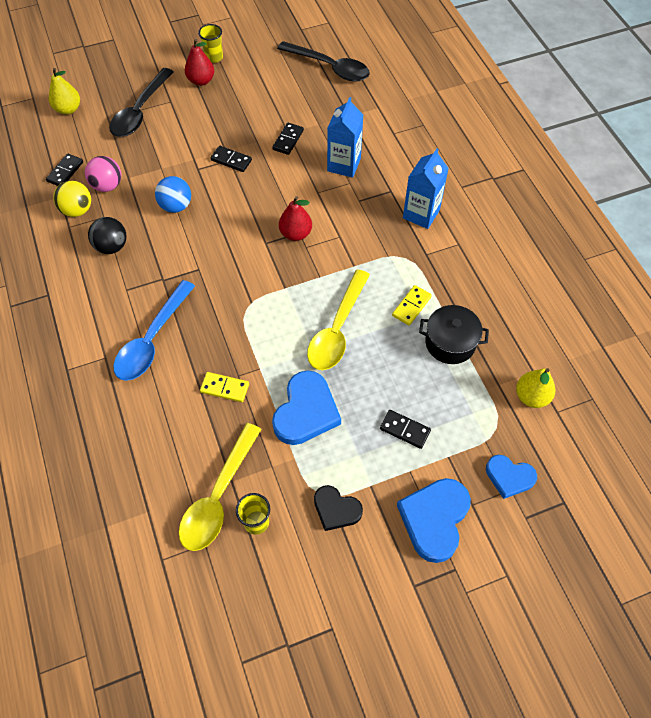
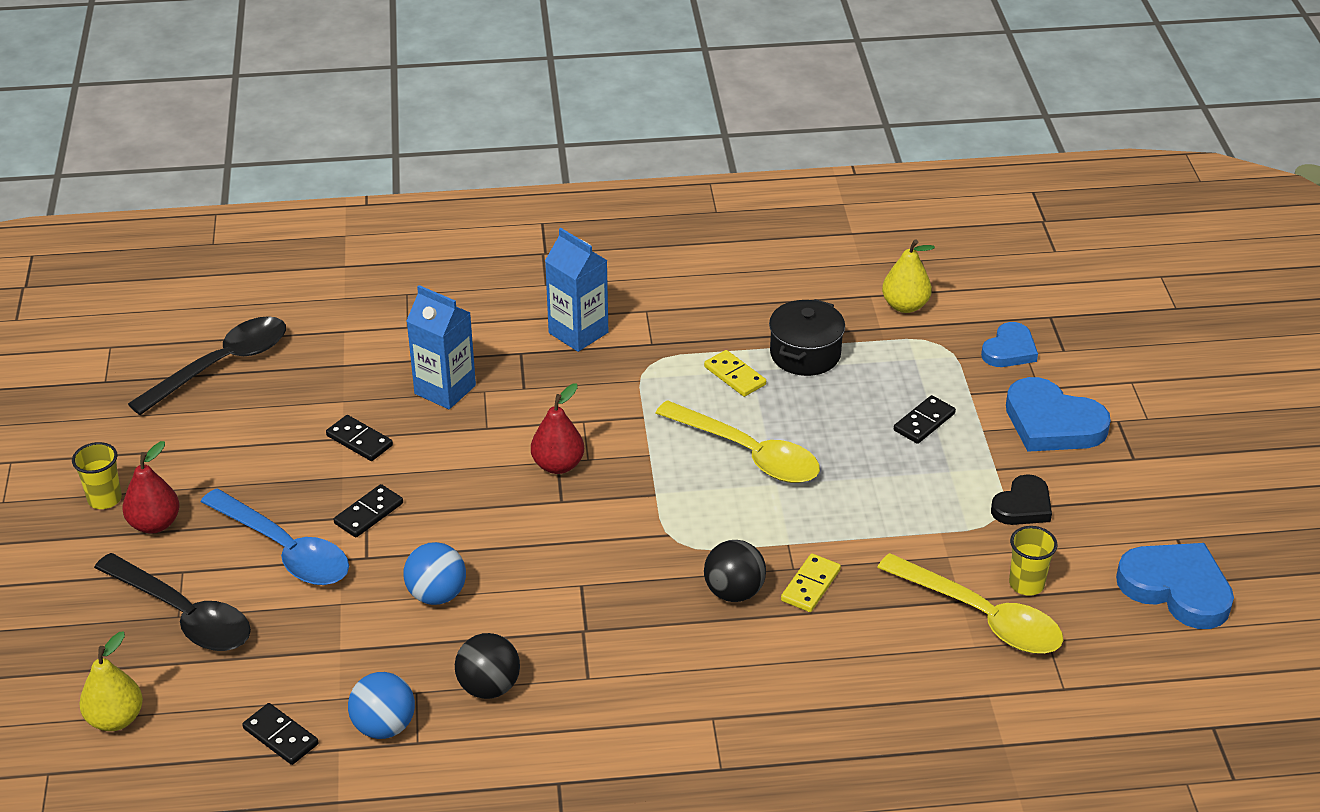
camera: 75 degrees left, 20 degrees down
yellow ball [53,180,91,217] -> blue ball [348,672,415,739]
pink ball [85,156,121,192] -> none
blue spoon [113,280,195,381] -> blue spoon moved to [201,489,349,585]
blue heart [272,370,341,445] -> blue heart moved to [1116,543,1234,629]
none -> black ball [704,540,766,602]

